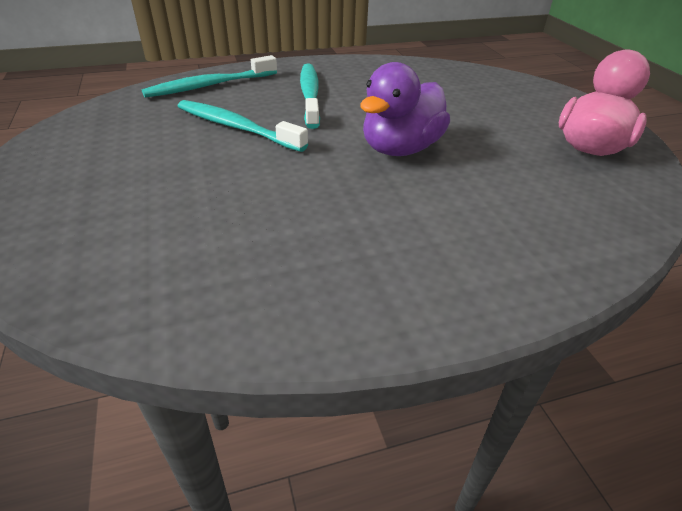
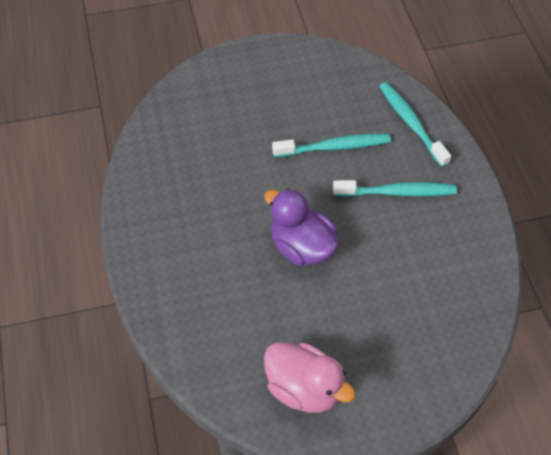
camera: 95 degrees right, 15 degrees up
turquoise toothbrush [178,100,308,152] -> turquoise toothbrush turned 45 degrees clockwise [272,134,391,157]

